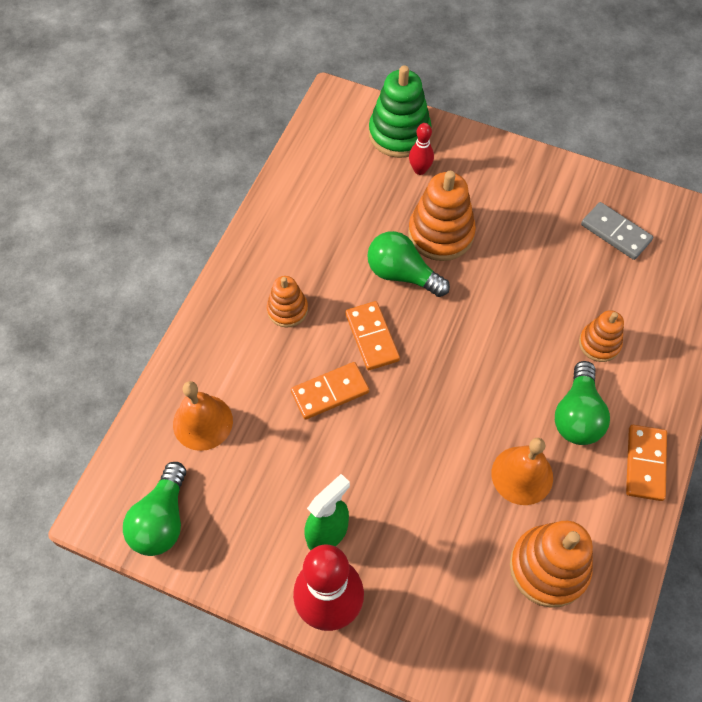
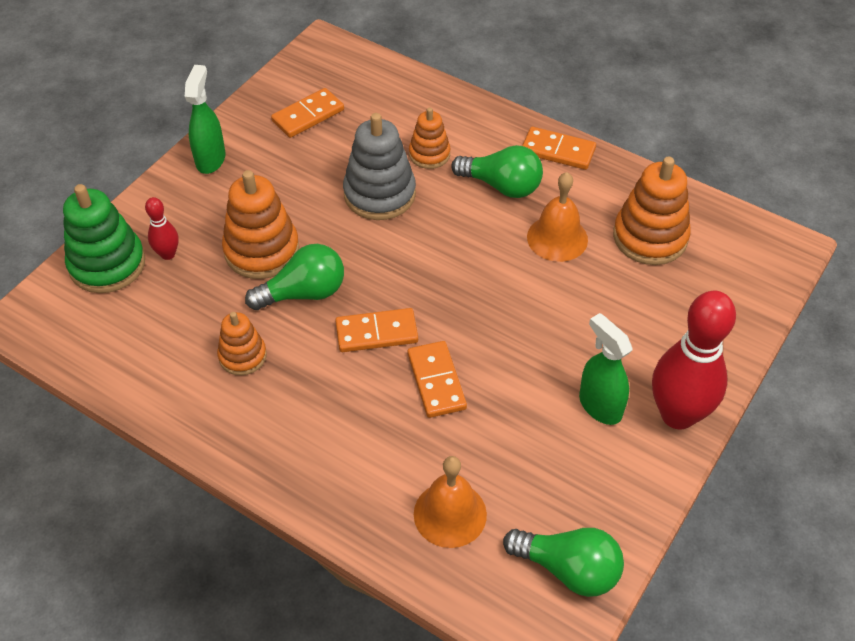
camera: 80 degrees left, 10 degrees down
orange stacking toy [267,276,308,328] -> orange stacking toy moved to [217,312,267,375]
green light bulb [367,231,450,297] -> green light bulb turned 150 degrees counterclockwise [245,244,344,310]
grey domino [581,202,653,260] -> orange domino [271,88,344,138]
none -> green spray bottle [185,65,225,174]
none -> grey stacking toy [343,113,416,220]

